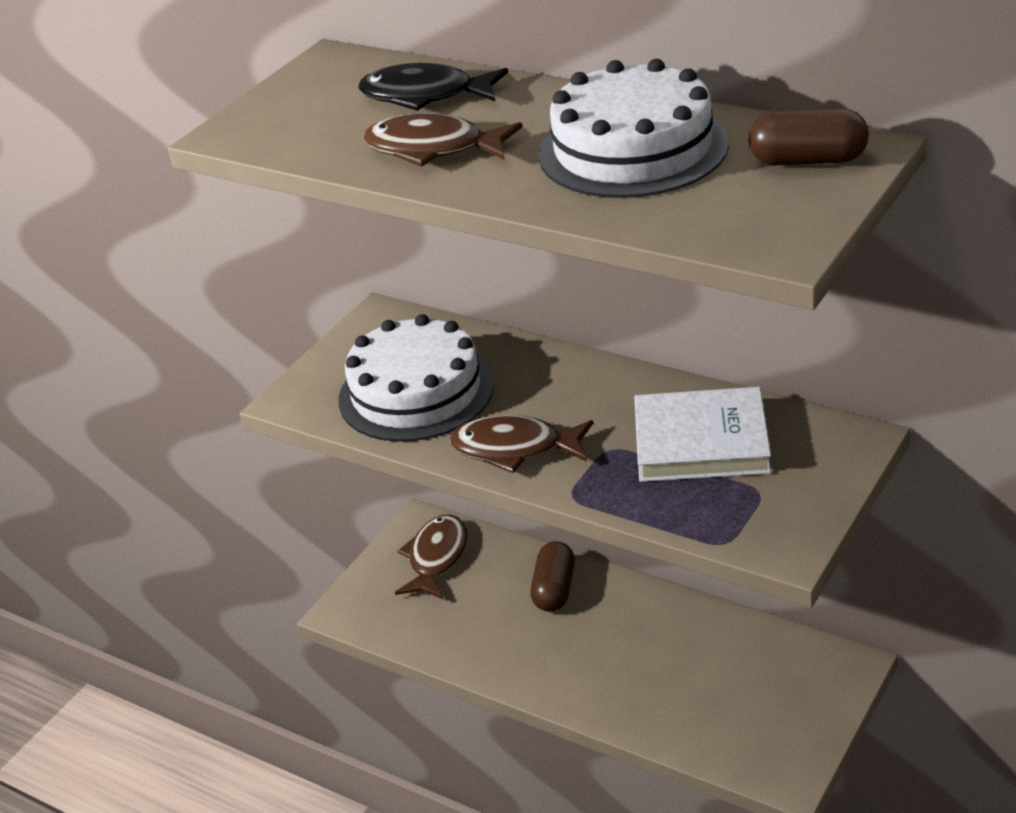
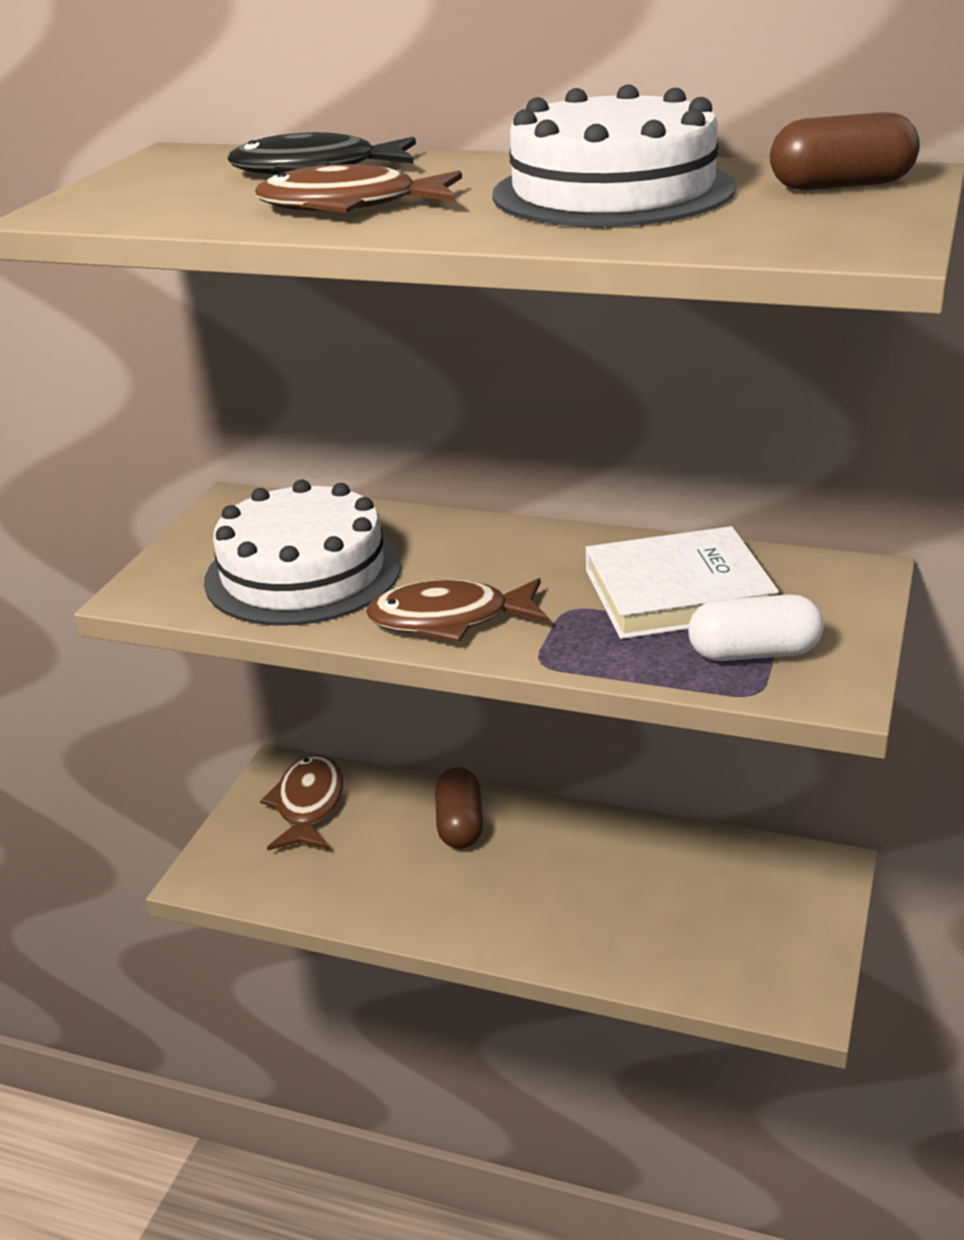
camera: 15 degrees left, 5 degrees down
none -> white capsule [688,594,824,661]

